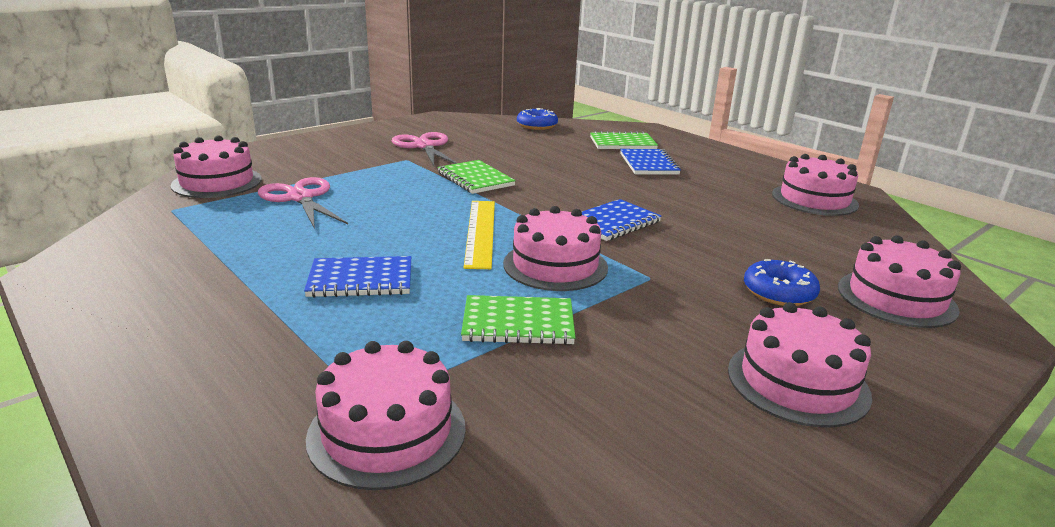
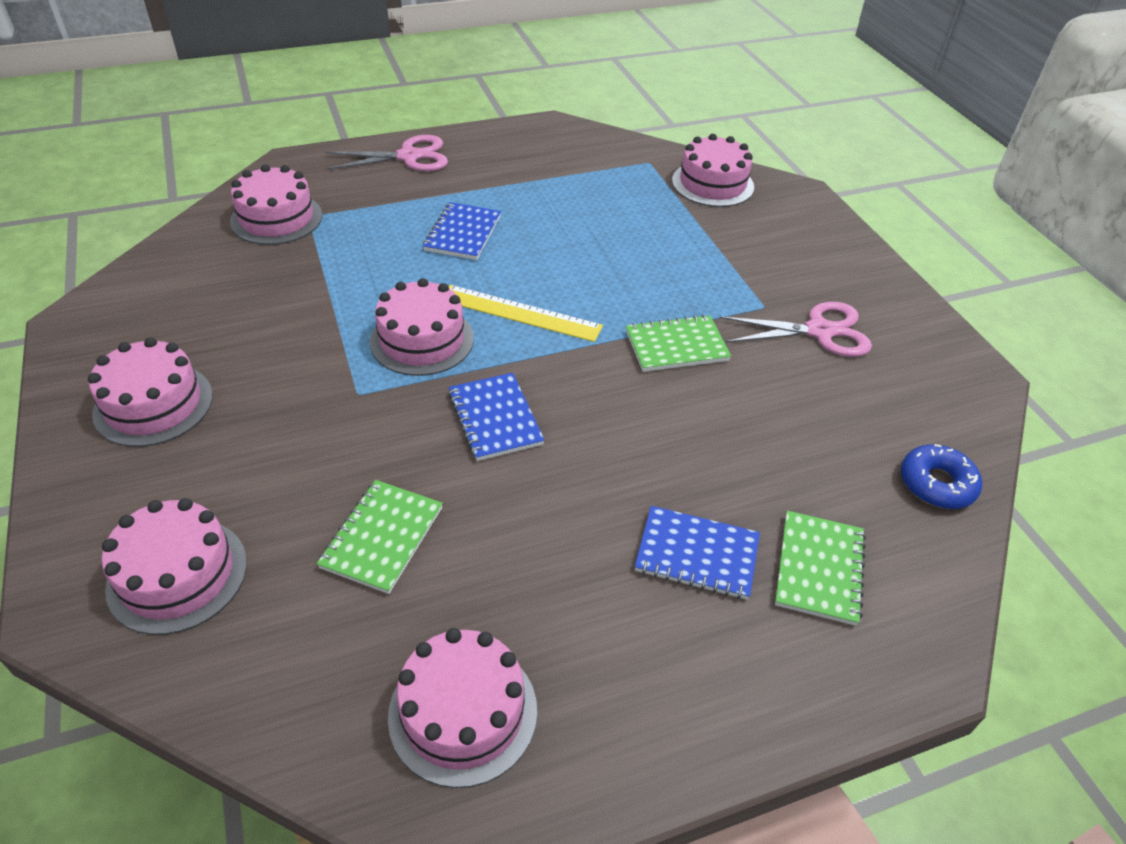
camera: 110 degrees right, 20 degrees up
pink scissors [258,177,348,229] -> pink scissors moved to [325,135,448,171]
green notebook [461,295,576,345] -> green notebook moved to [316,480,443,594]
blue donut [744,259,820,306] -> none

